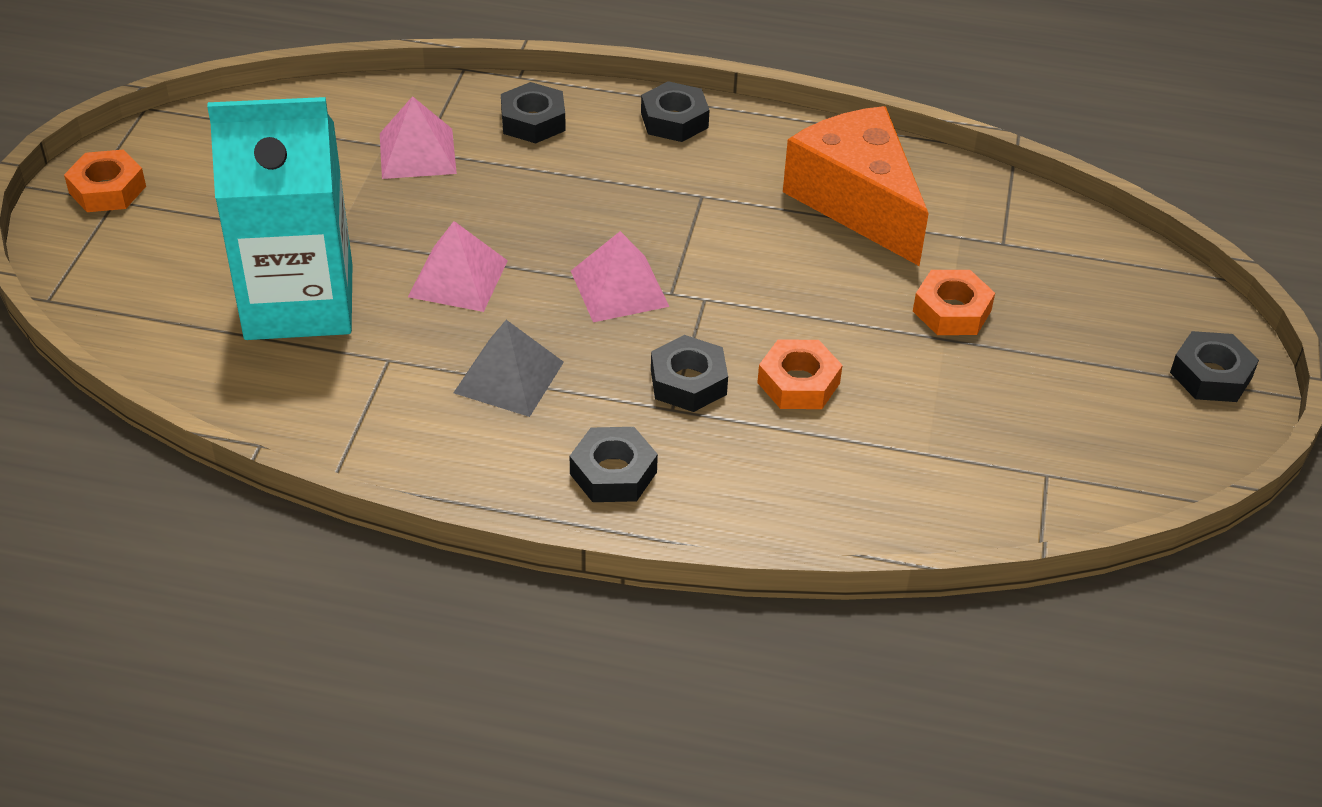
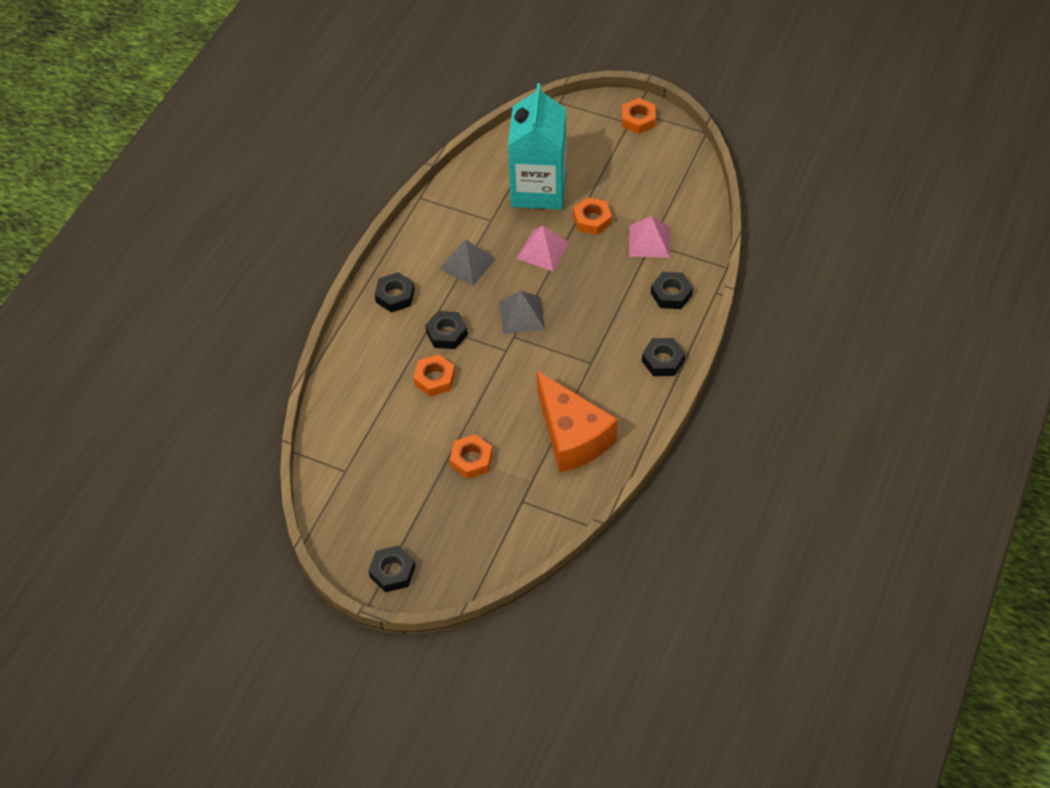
camera: 105 degrees right, 10 degrees up
pink pyramid [571,231,669,322] -> grey pyramid [499,291,545,334]
orange cheese [783,106,929,266] -> orange cheese turned 75 degrees clockwise [537,371,618,473]
none -> orange nut [573,197,612,235]

